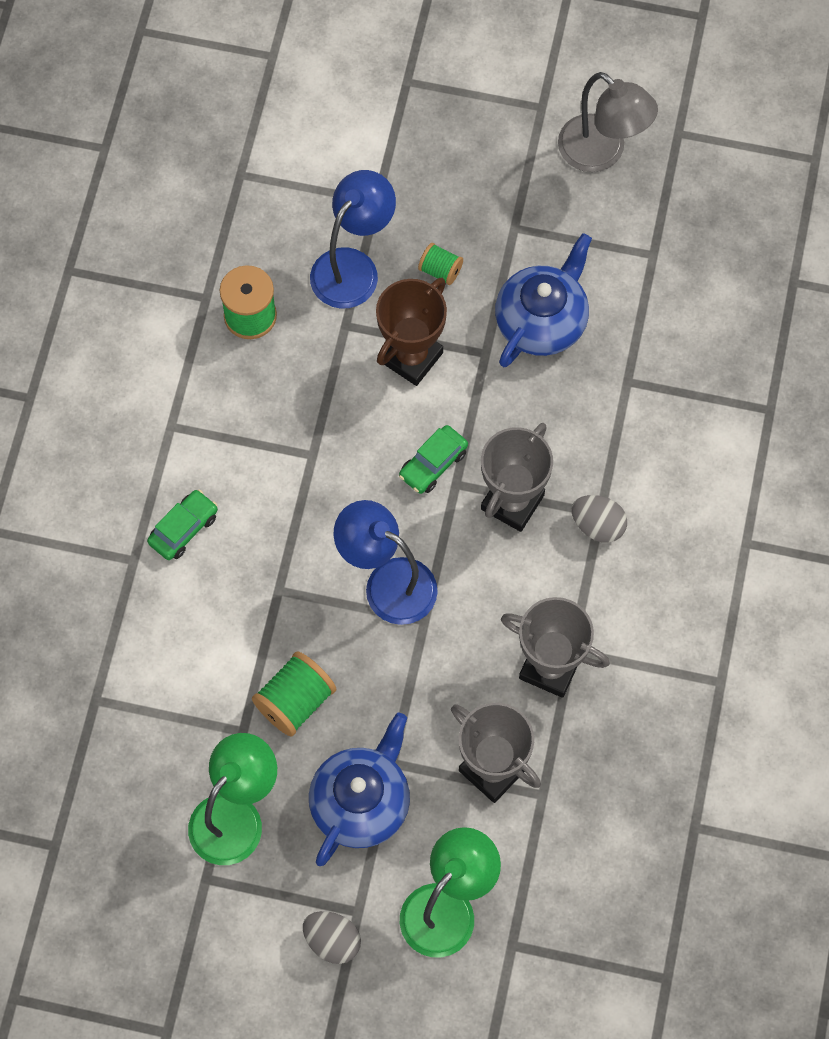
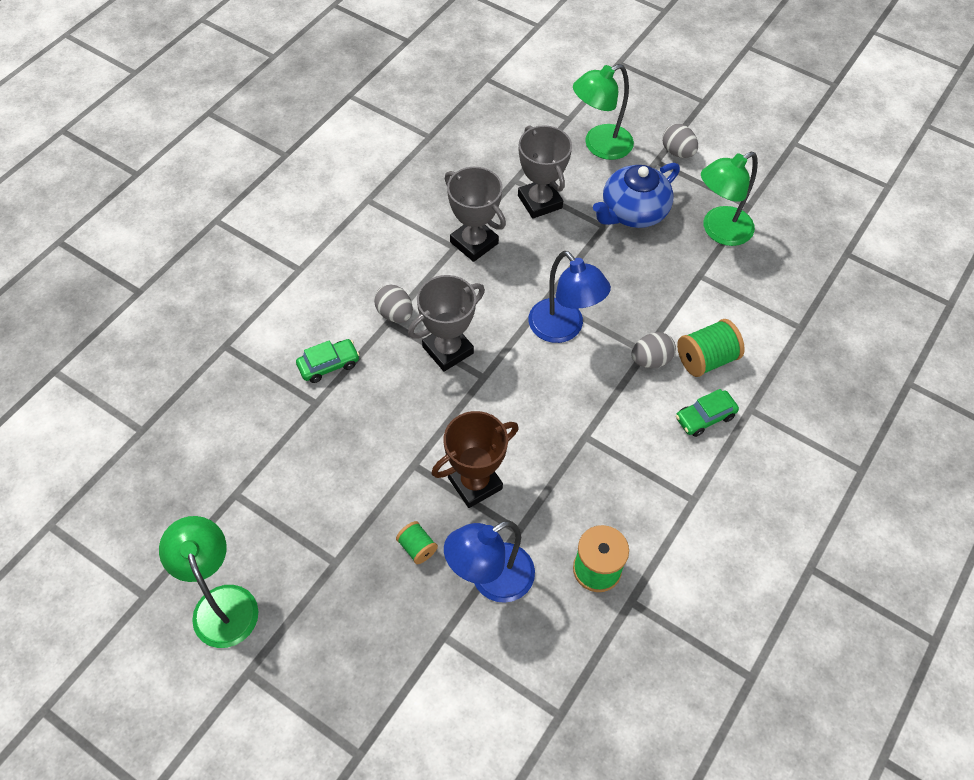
camera: 160 degrees left, 10 degrees down
green spool [252,651,336,737] -> green spool moved to [677,319,745,377]
green car [399,425,468,494] -> green car moved to [296,339,360,383]
blue teapot [495,233,592,367] -> none
grey lamp [558,72,658,172] -> green lamp [159,516,258,648]
none -> grey egg [632,332,676,368]

